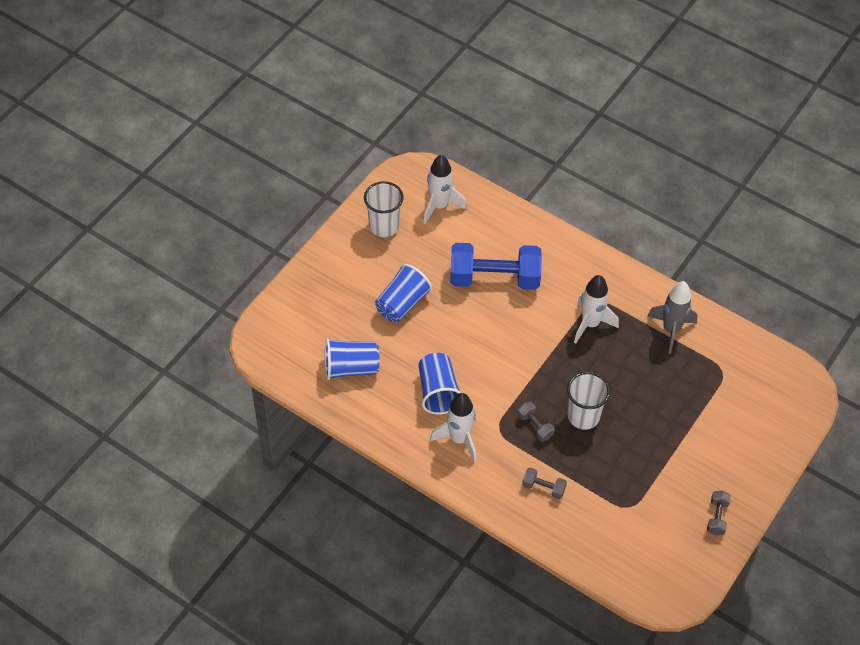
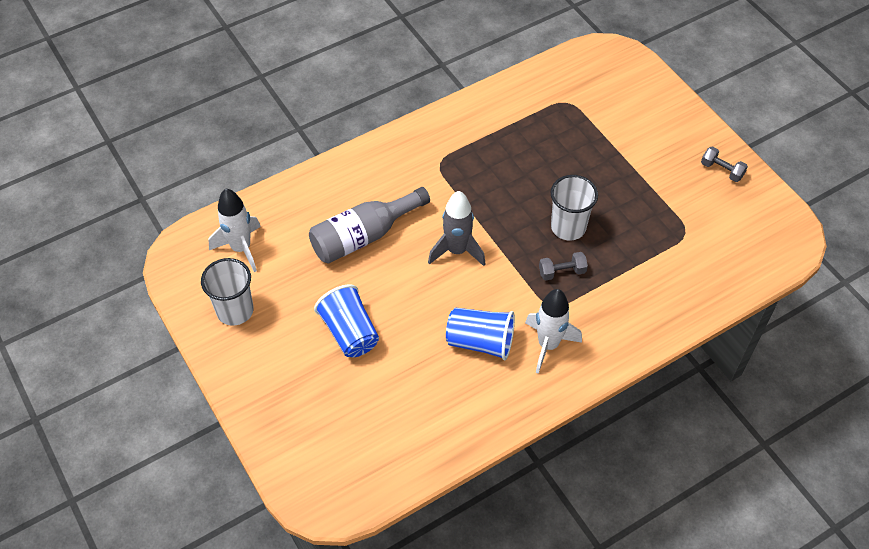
camera: 65 degrees left, 0 degrees up
blue cup [325,338,380,380] -> none
blue dumbbell [450,243,542,290] -> grey bottle [309,187,430,264]
grey dumbbell [522,468,567,499] -> none
white rocket [574,275,619,343] -> none
grey rocket [647,281,697,354] -> grey rocket moved to [428,191,485,266]

